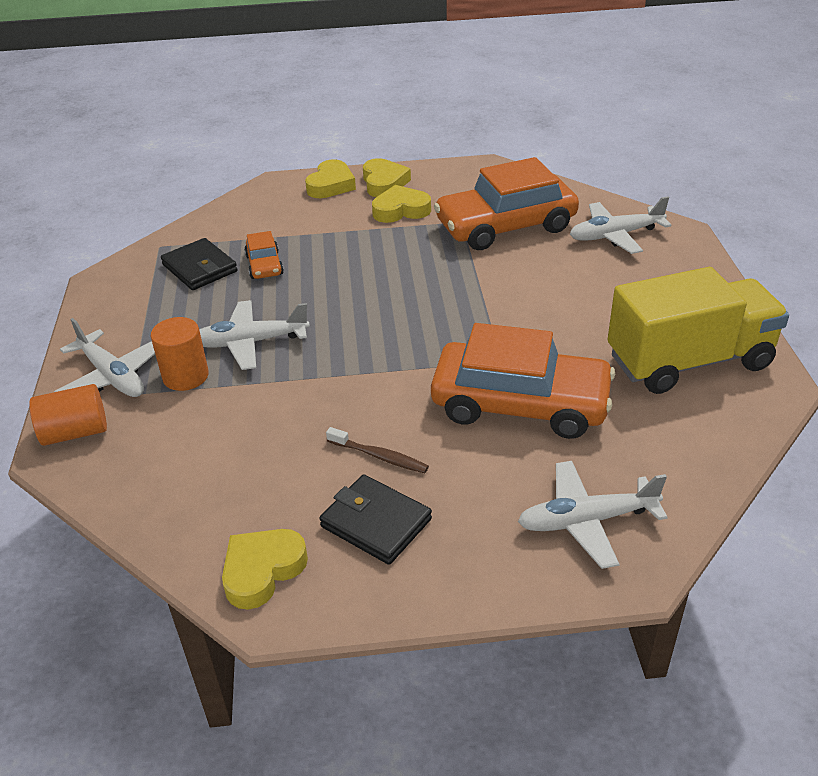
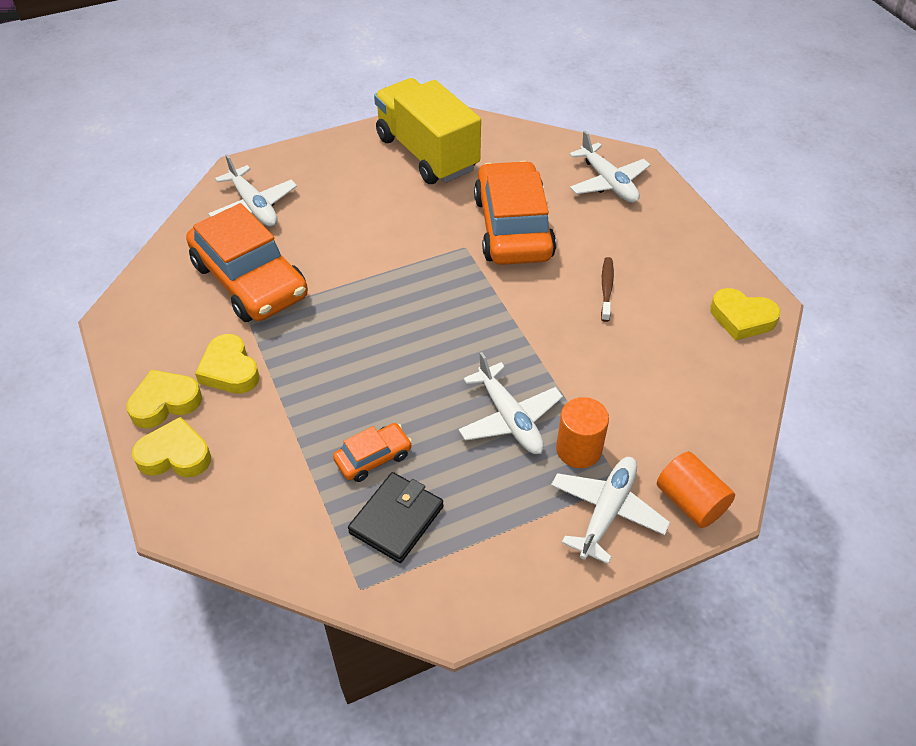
camera: 110 degrees left, 10 degrees up
black wallet [319,474,432,565] -> none

